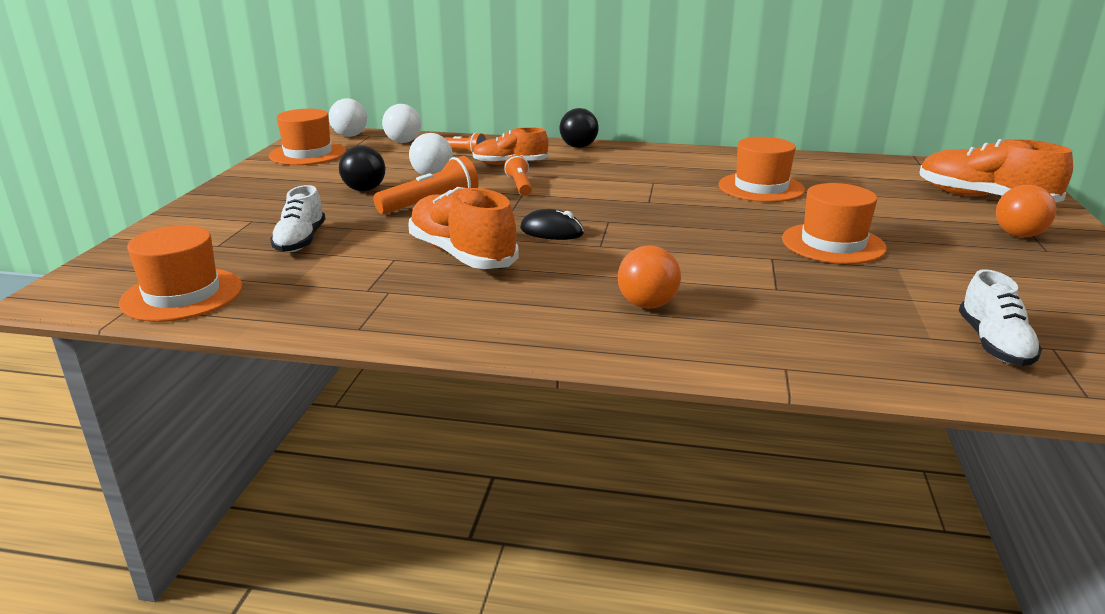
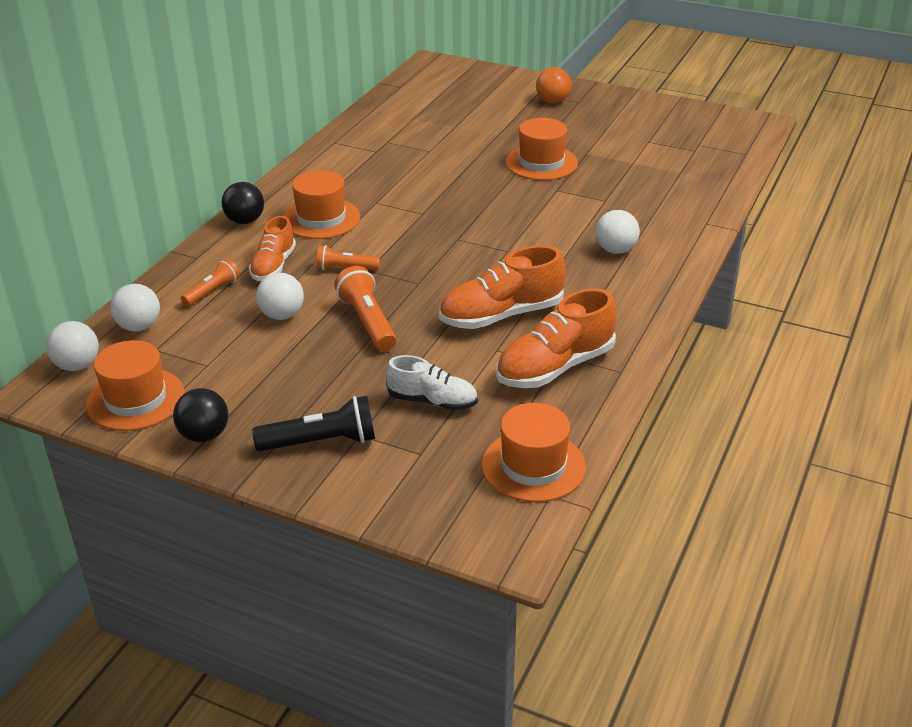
camera: 75 degrees left, 10 degrees up
black ball [339,145,385,191] -> black ball moved to [173,388,228,442]
black mouse [520,209,584,240] -> none
orange ball [618,245,681,309] -> white ball [596,210,640,254]
orange hat [719,137,805,202] -> orange hat moved to [283,170,360,239]
orange shoe [920,139,1073,202] -> orange shoe moved to [496,288,617,388]
white shoe [959,269,1042,366] -> none
none -> black flashlight [252,396,375,451]

